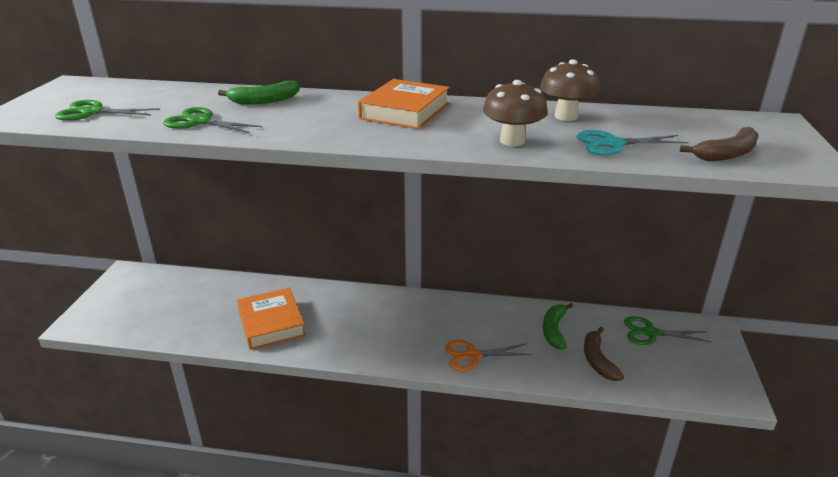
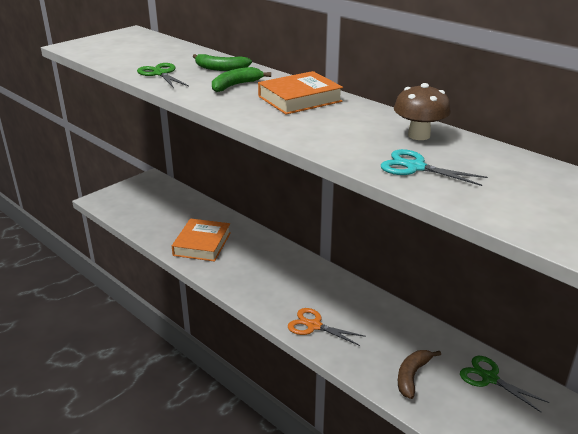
camera: 35 degrees right, 0 degrees up
green scissors [55,100,160,121] -> none
brown mushroom [483,80,548,146] -> none
green banana [543,303,573,349] -> green banana moved to [212,67,271,92]
brown banana [680,127,758,161] -> none

